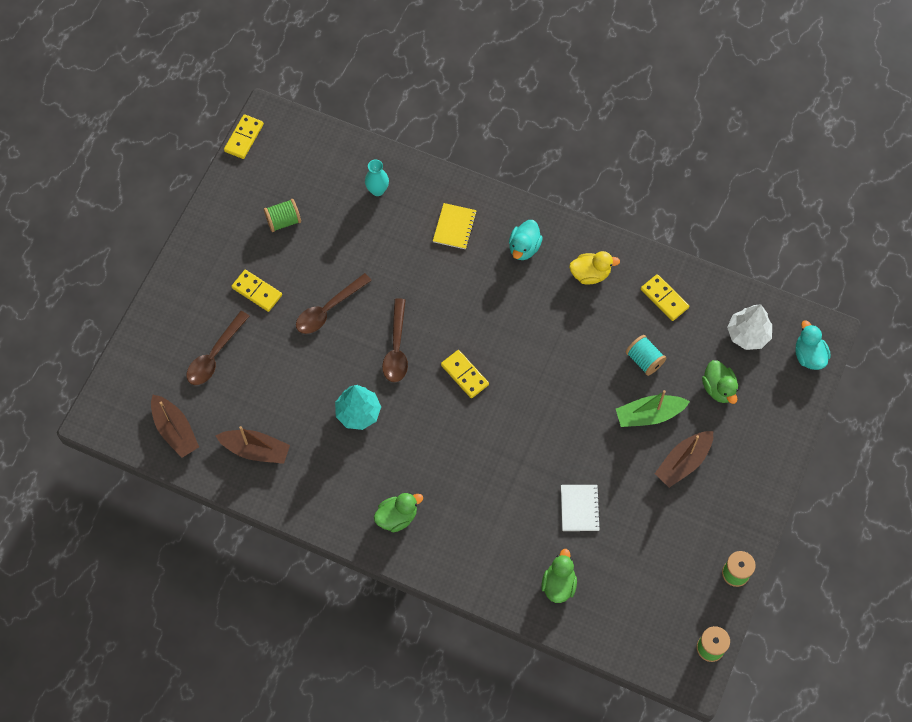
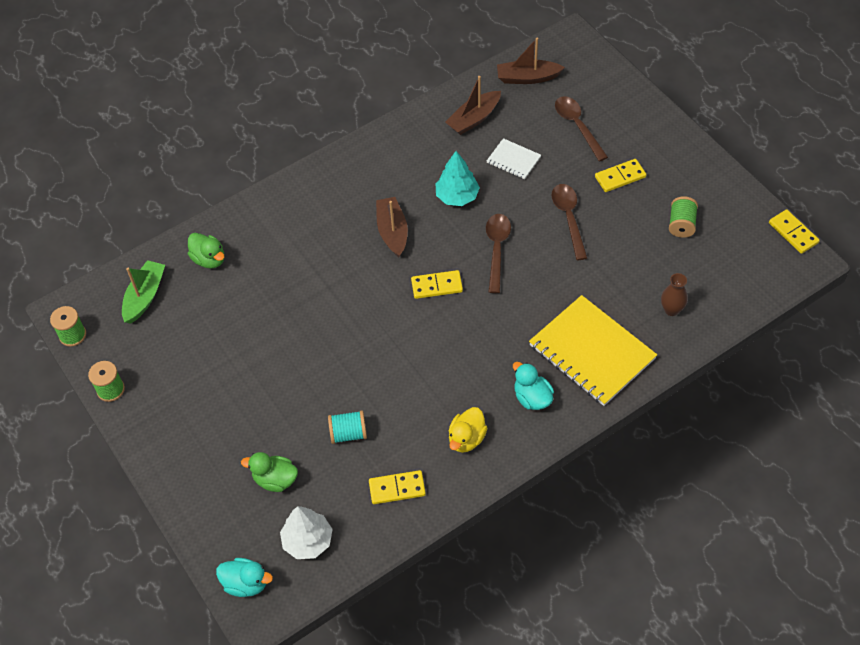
camera: 125 degrees right, 10 degrees down
turquoise vase [365,159,389,196] -> brown vase [661,273,688,316]
green duck [374,493,423,532] -> none
brown spoon [382,298,408,382] -> brown spoon turned 60 degrees clockwise [486,214,511,293]
yellow notebook [433,203,477,249] -> yellow notebook [529,295,657,406], size x2.08
white notebook [561,485,600,531] -> white notebook moved to [487,138,541,179]
green boat [616,390,690,427] -> green boat moved to [122,260,165,324]
brown boat [654,431,713,488] -> brown boat moved to [376,197,408,257]

